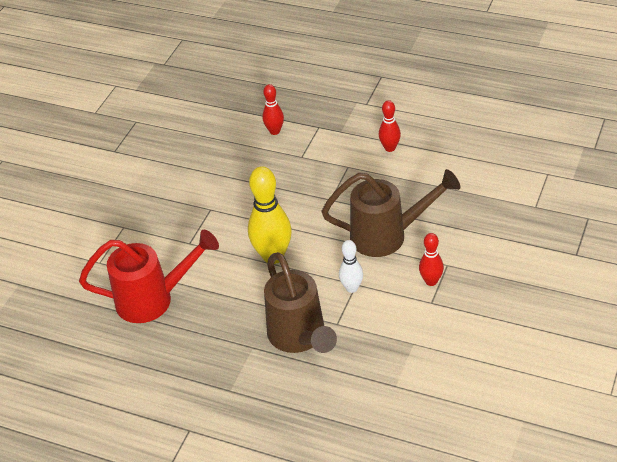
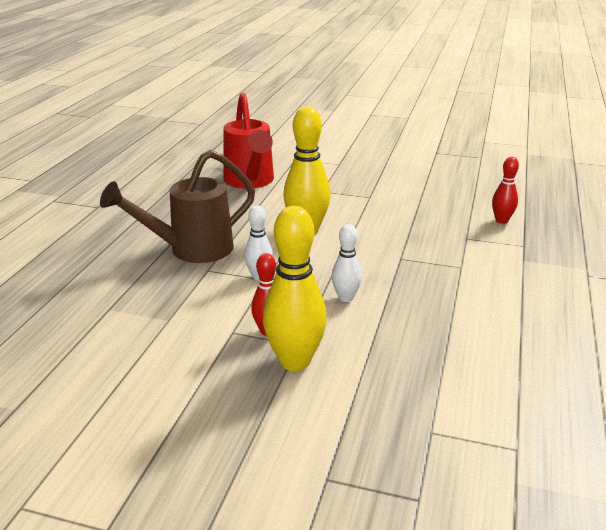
camera: 80 degrees right, 15 degrees down
brown watering can [322,169,461,257] -> white bowling pin [332,224,362,302]
red bowling pin [379,100,401,152] -> none
none -> yellow bowling pin [263,206,327,371]

